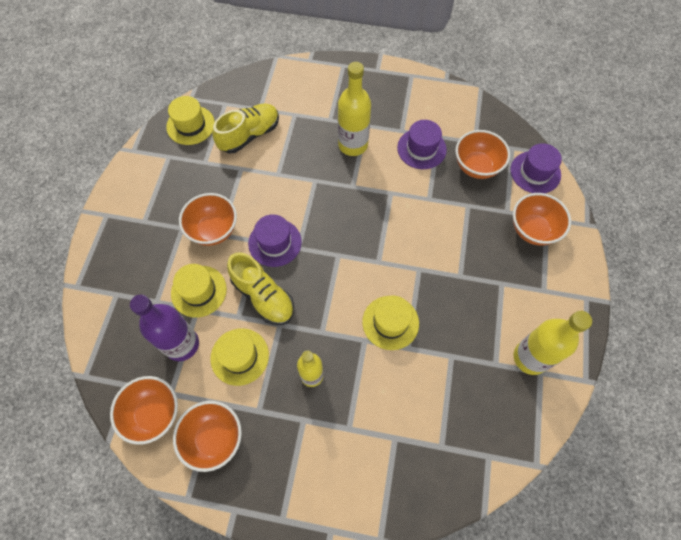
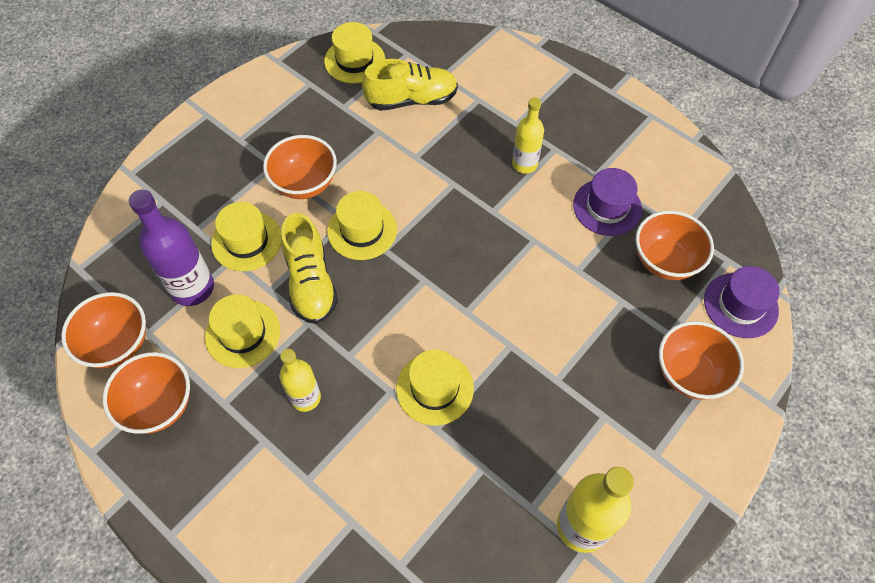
camera: 30 degrees right, 5 degrees down
purple hat [248,214,302,267] -> yellow hat [327,191,397,260]
yellow bottle [338,62,371,156] -> yellow bottle [512,98,544,174], size x0.64

